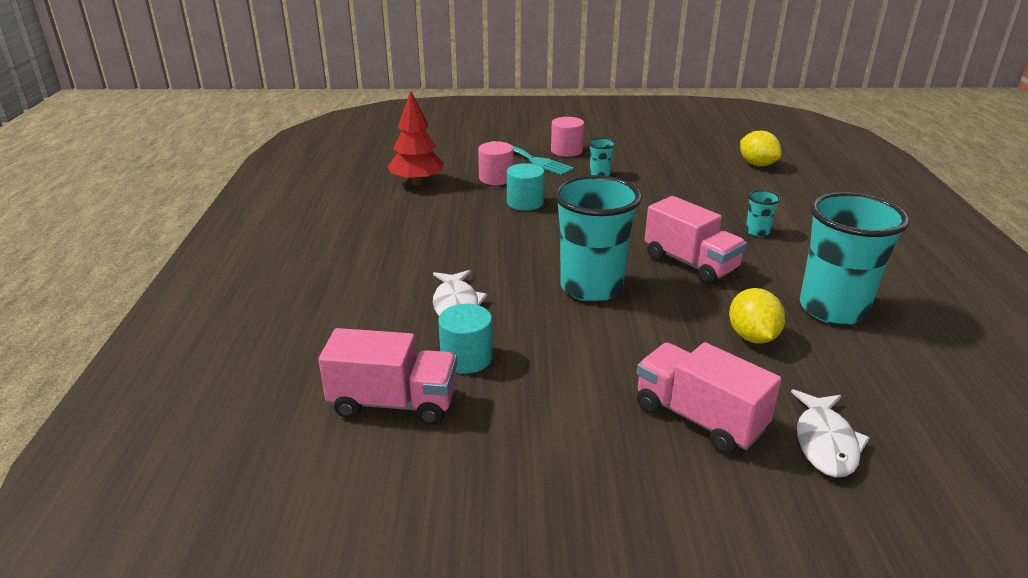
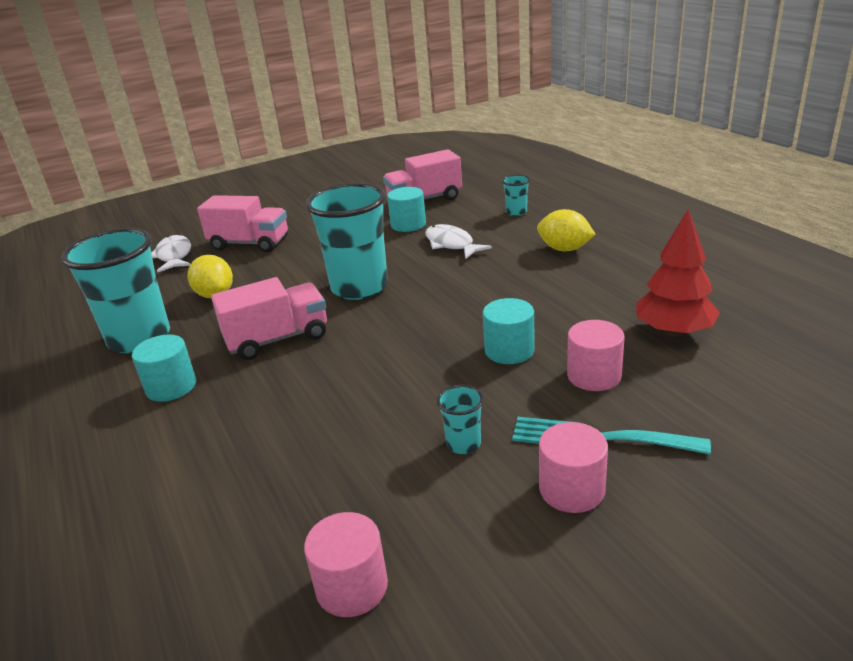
camera: 155 degrees right, 0 degrees up
pink truck [645,196,747,285] -> pink truck turned 135 degrees clockwise [211,277,327,360]
yellow lemon [740,130,781,166] -> yellow lemon moved to [537,209,596,251]
turquoise cup [746,190,781,237] -> turquoise cup moved to [502,175,530,216]
none -> turquoise cylinder [132,334,196,402]
none -> pink cylinder [304,512,388,617]

